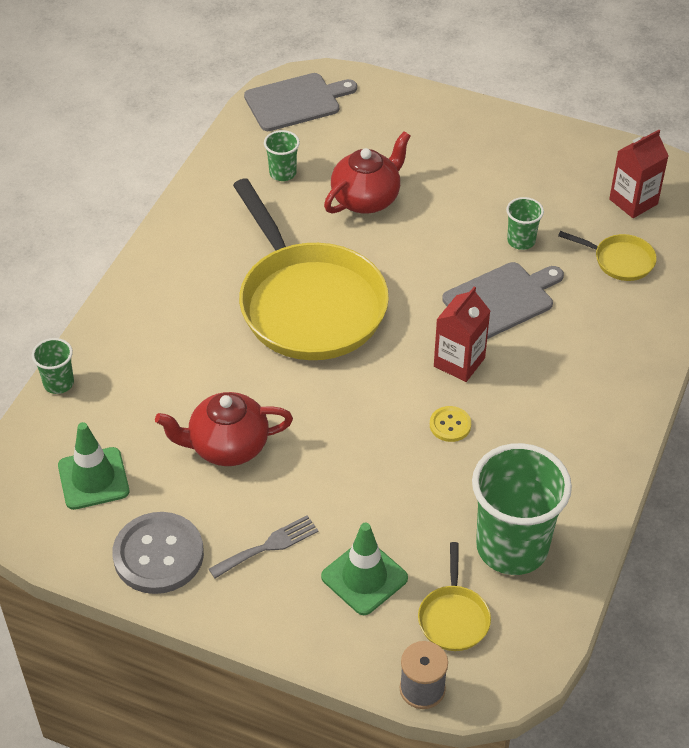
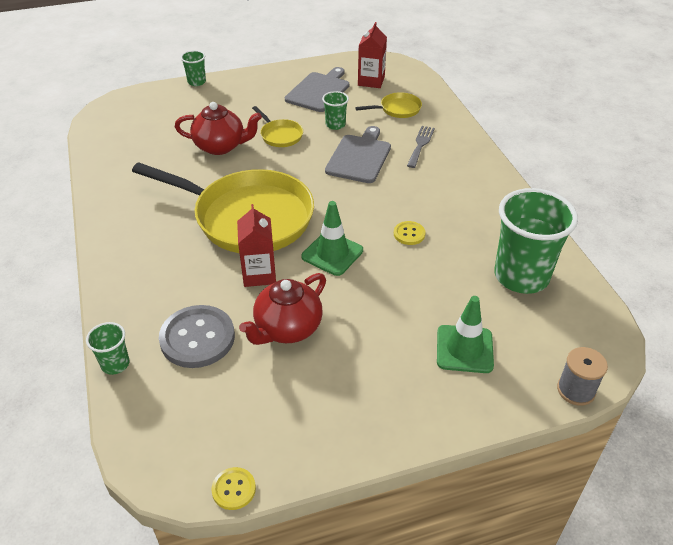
camera: 40 degrees left, 5 degrees down
green traffic cone [58,422,129,510] -> green traffic cone moved to [301,201,363,276]
grey button [112,512,204,594] -> grey button moved to [159,305,235,368]
grey fork [209,515,319,578] -> grey fork moved to [407,126,435,168]
grey cutting board [244,73,357,131] -> grey cutting board moved to [285,67,349,112]
green cup [264,130,300,181] -> green cup moved to [181,50,206,86]
red teapot [324,131,411,214] -> red teapot turned 90 degrees clockwise [175,102,262,155]
yellow pan [418,542,491,651] -> yellow pan moved to [252,106,303,147]
red carton [434,286,490,382] -> red carton moved to [237,204,276,287]
none -> yellow button [211,467,256,510]

